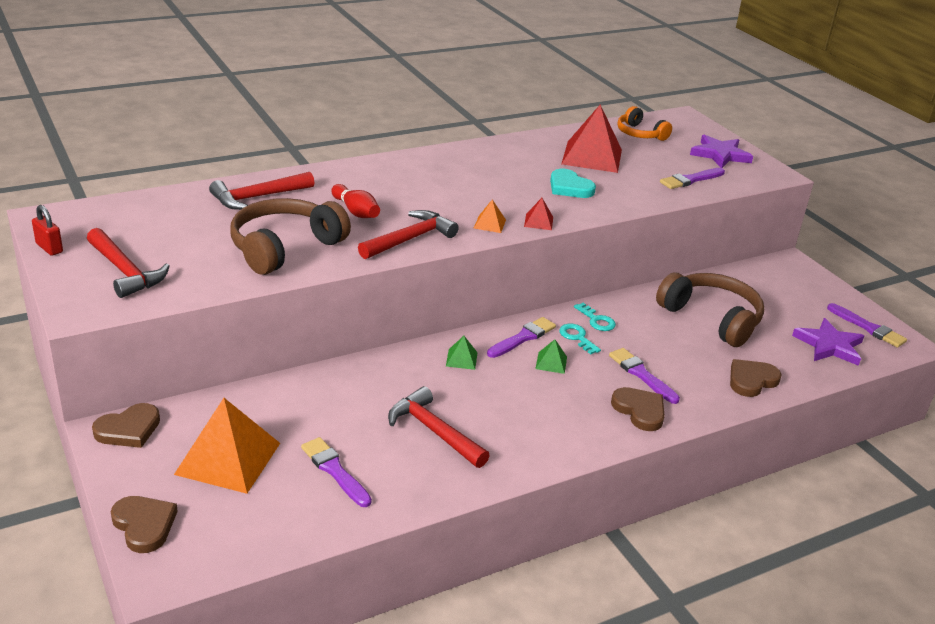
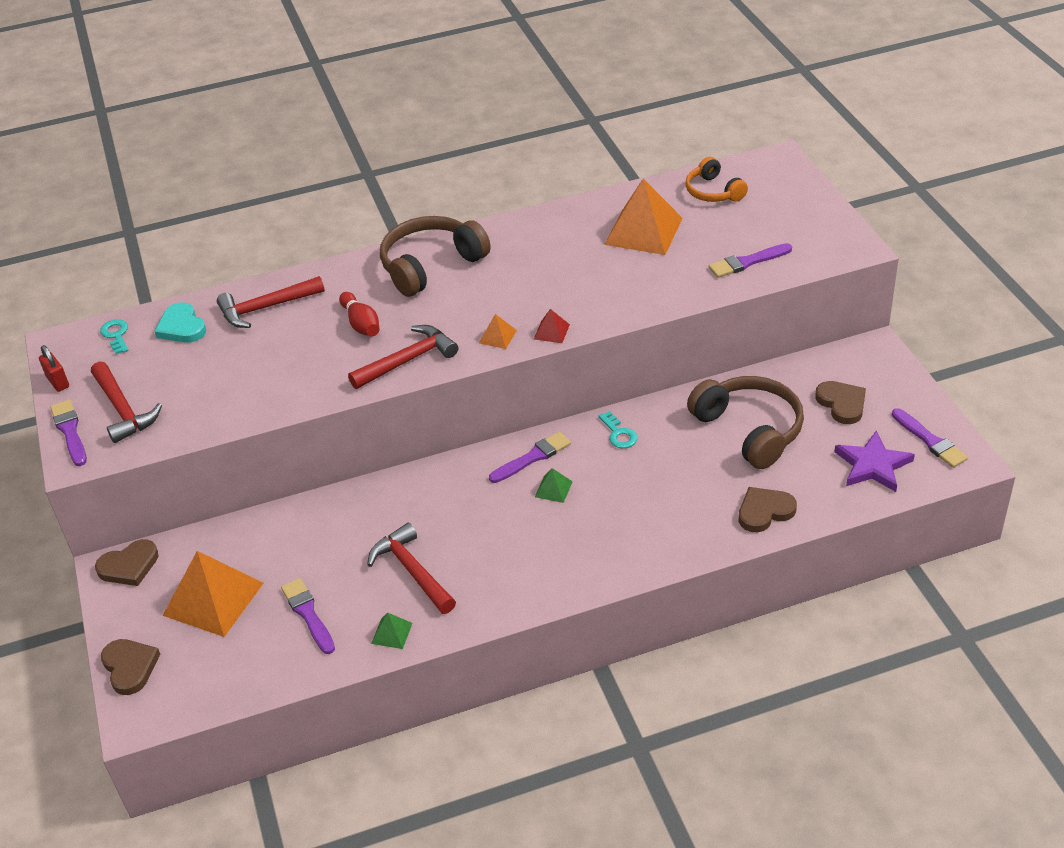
camera: 15 degrees right, 10 degrees up
brown headphones [230,198,351,275] -> brown headphones moved to [380,216,491,297]
green pyramid [446,336,478,370] -> green pyramid moved to [371,613,412,649]
turquoise heart [550,169,596,198] -> turquoise heart moved to [154,302,206,343]
turquoise key [559,324,601,354] -> turquoise key moved to [100,319,128,354]
red pyramid [562,105,622,173] -> orange pyramid [604,179,683,255]
purple brush [609,348,680,404] -> purple brush moved to [50,399,87,466]
brown heart [611,387,665,431] -> brown heart moved to [815,381,866,424]
purple star [690,135,753,168] -> none

